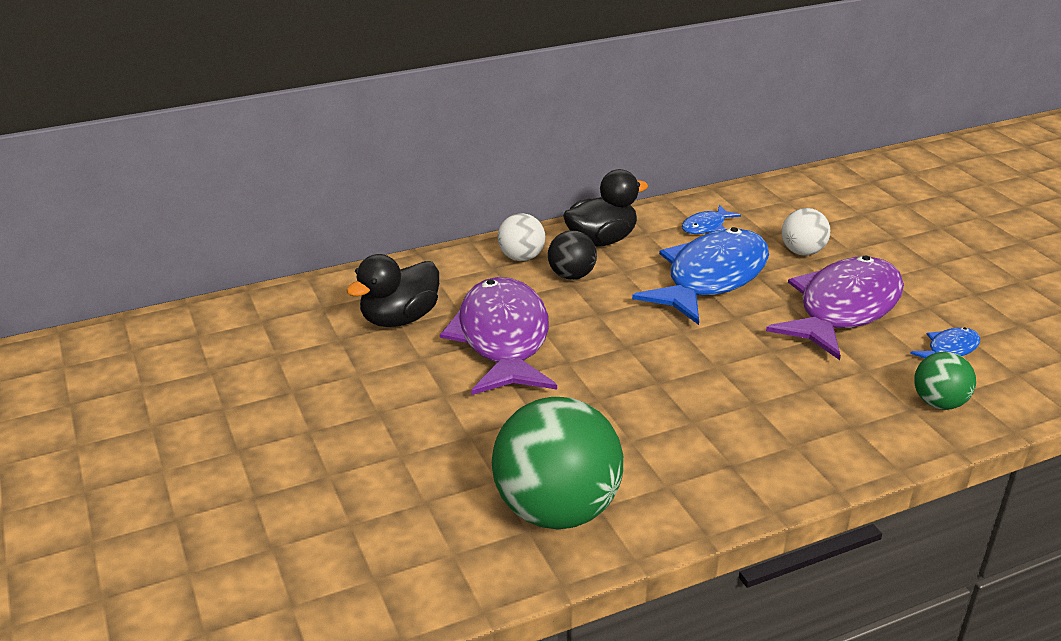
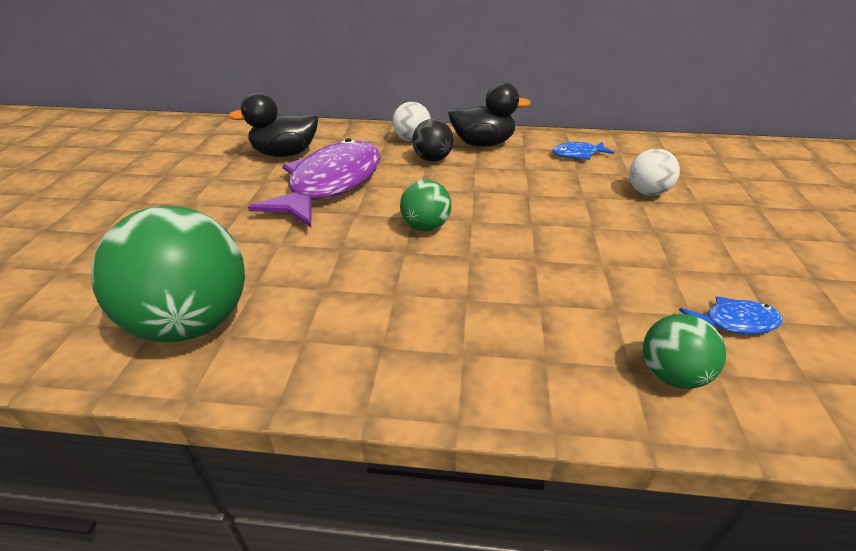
camera: 30 degrees right, 5 degrees up
blue fish [632,227,769,325] -> none
purple fish [766,255,904,360] -> none
none -> green ball [400,180,451,231]

